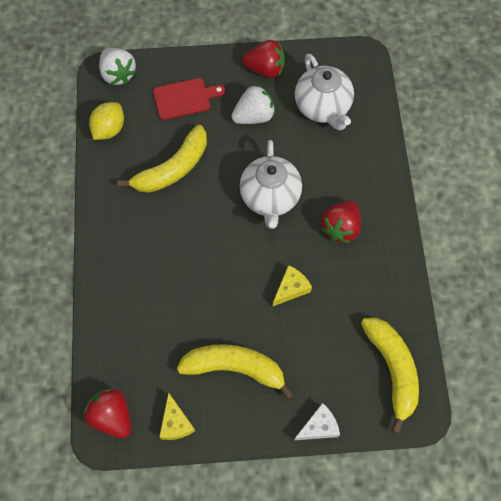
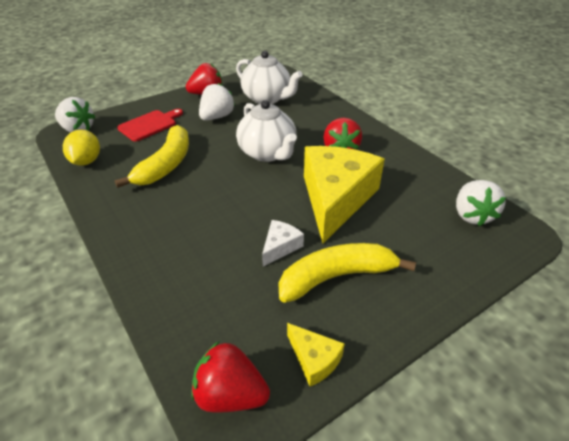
camera: 30 degrees left, 25 degrees down
yellow cheese [273,265,312,306] -> yellow cheese [304,146,385,243], size x2.37
white cheese [294,403,340,440] -> white cheese moved to [262,220,304,267]
yellow banana [361,318,419,434] -> white strawberry [456,180,506,226]

